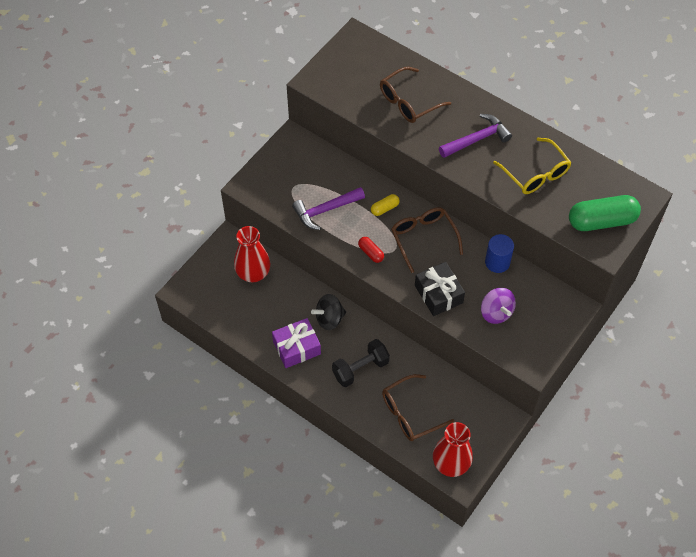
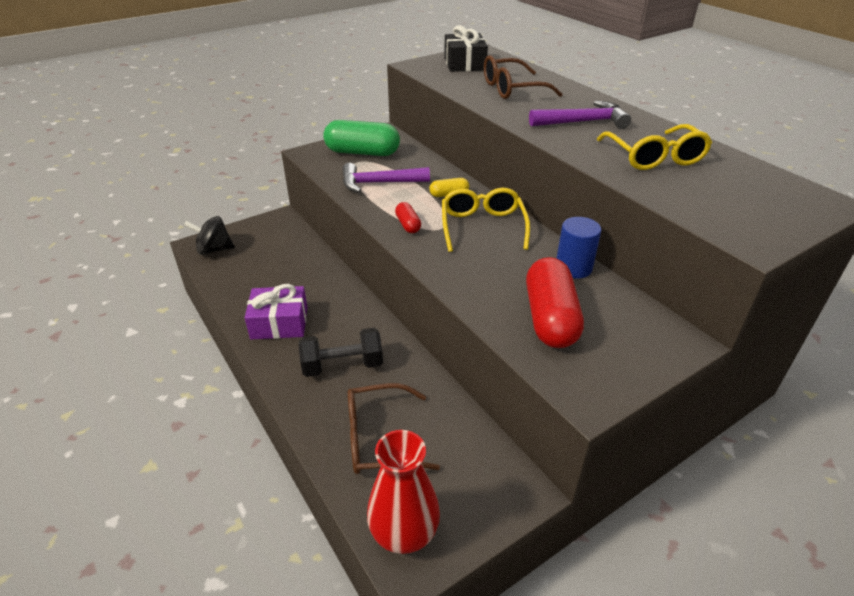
camera: 20 degrees right, 20 degrees down
red vase [234,226,270,282] -> none
black spinning top [311,294,346,330] -> black spinning top moved to [184,216,235,255]
brown glasses [391,207,463,273] -> yellow glasses [442,188,530,252]
black gift [415,262,465,316] -> black gift moved to [444,25,488,72]
purple spinning top [481,288,516,324] -> red capsule [526,257,584,348]
green capsule [569,195,641,231] -> green capsule moved to [323,120,400,156]

